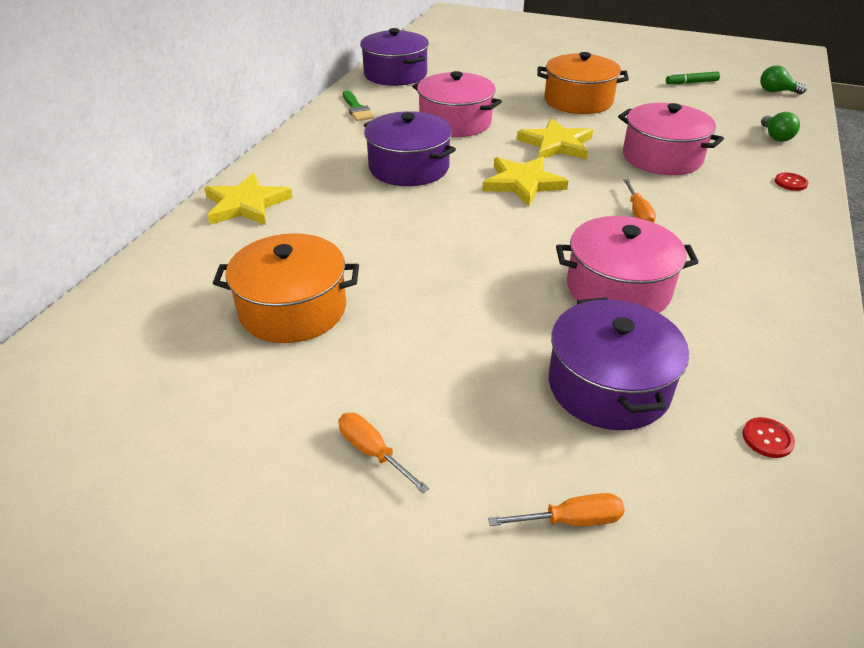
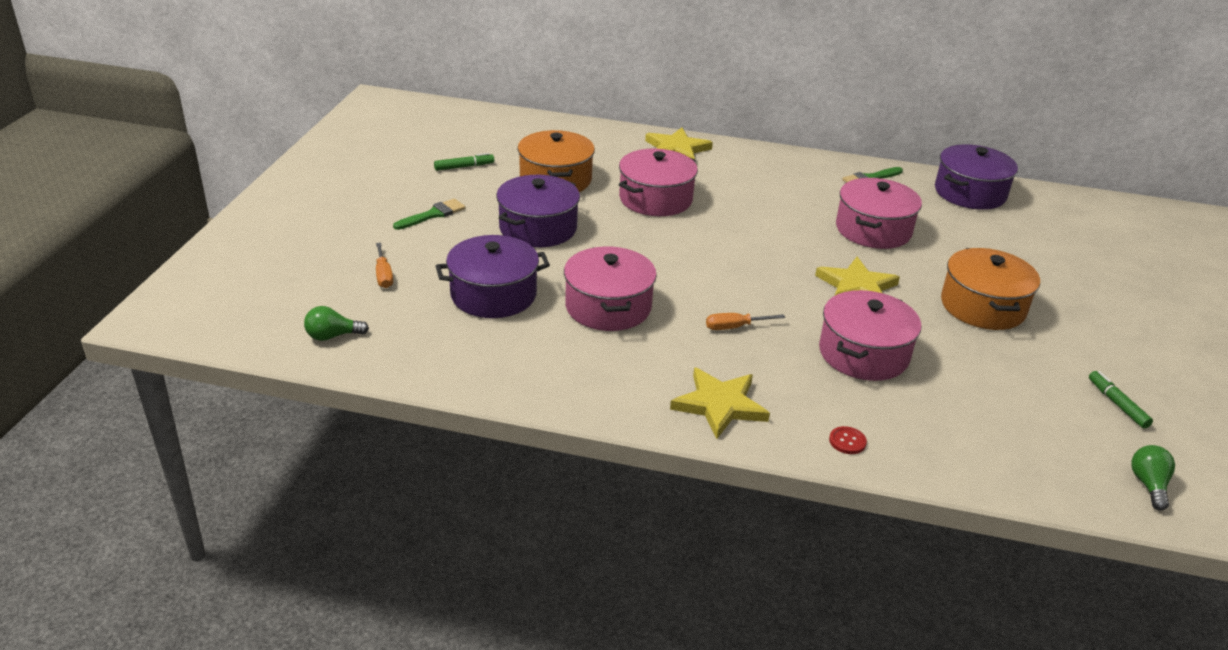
camera: 80 degrees right, 5 degrees down
orange screwdriver [338,413,429,493] -> green brush [393,198,465,230]
purple pot [364,111,456,186] -> purple pot moved to [496,175,580,247]
yellow star [482,157,568,206] -> yellow star moved to [670,368,770,439]
red button [743,417,795,458] -> none
green light bulb [761,112,800,142] -> green light bulb moved to [304,306,369,341]
none -> green marker [434,153,494,171]
none -> pink pot [619,149,698,216]

